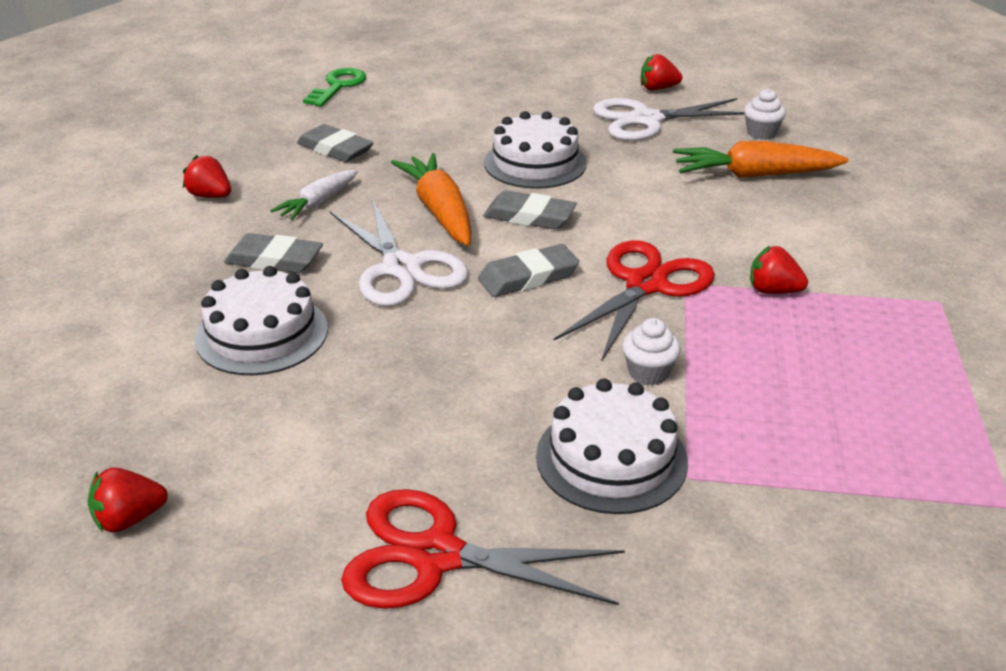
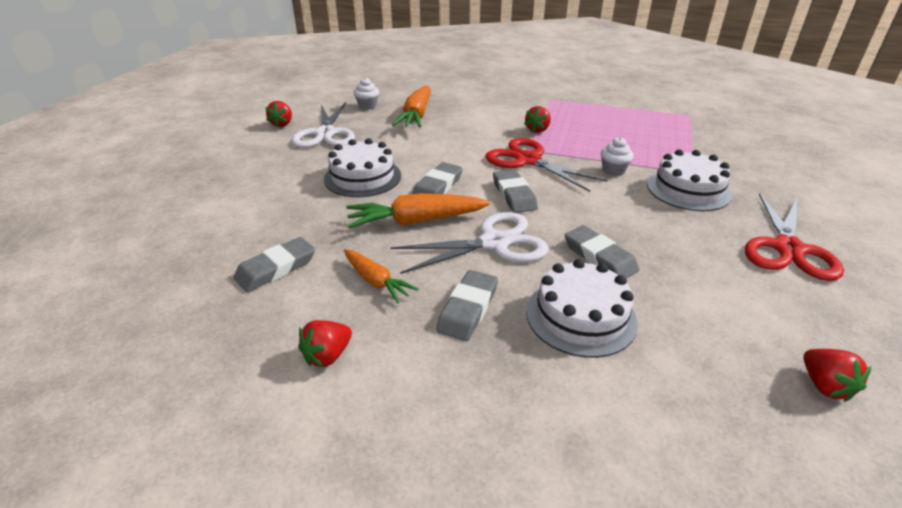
camera: 80 degrees left, 0 degrees up
white carrot [270,170,358,220] -> orange carrot [344,249,419,303]
green key [303,68,366,107] -> none
none -> grey eraser [565,225,639,278]

